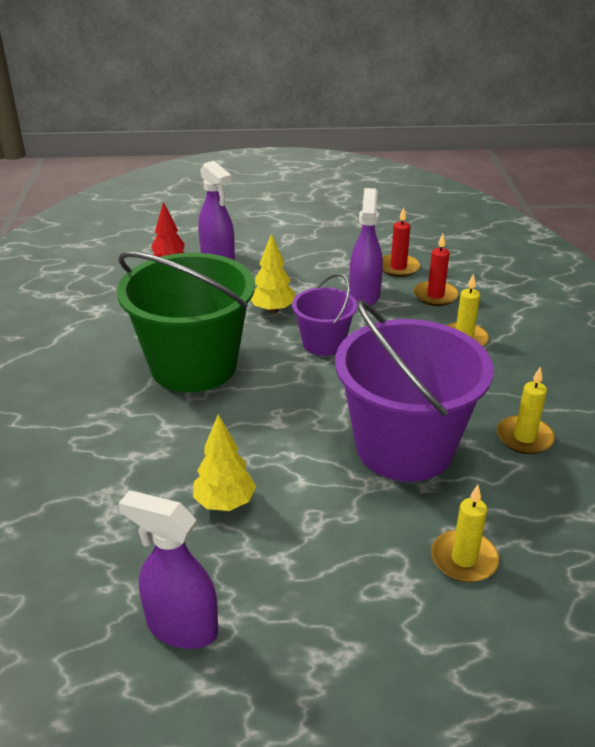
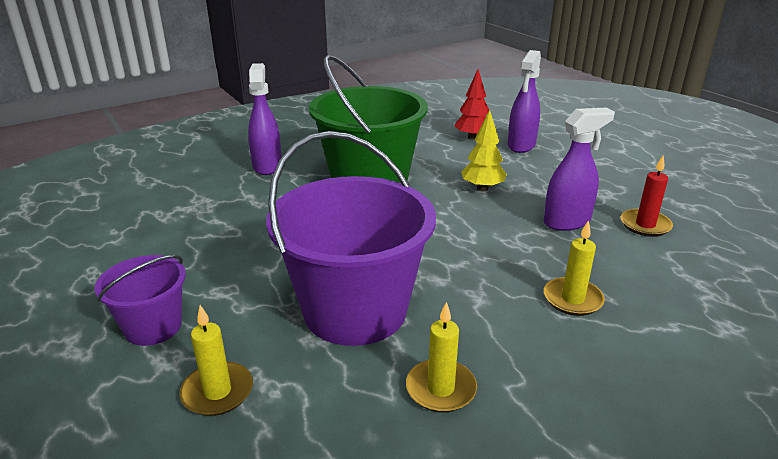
camera: 60 degrees right, 5 degrees down
purple spray bottle [119,490,218,649] -> purple spray bottle moved to [248,63,281,175]
yellow tree [193,414,256,511] -> none
purple bucket [292,274,357,356] -> purple bucket moved to [95,255,186,346]
red candle [413,234,459,306] -> none

